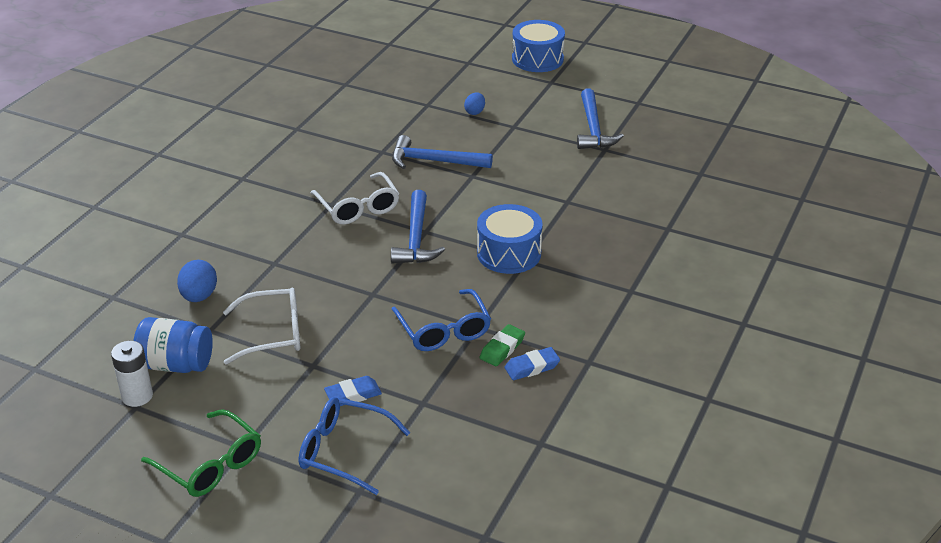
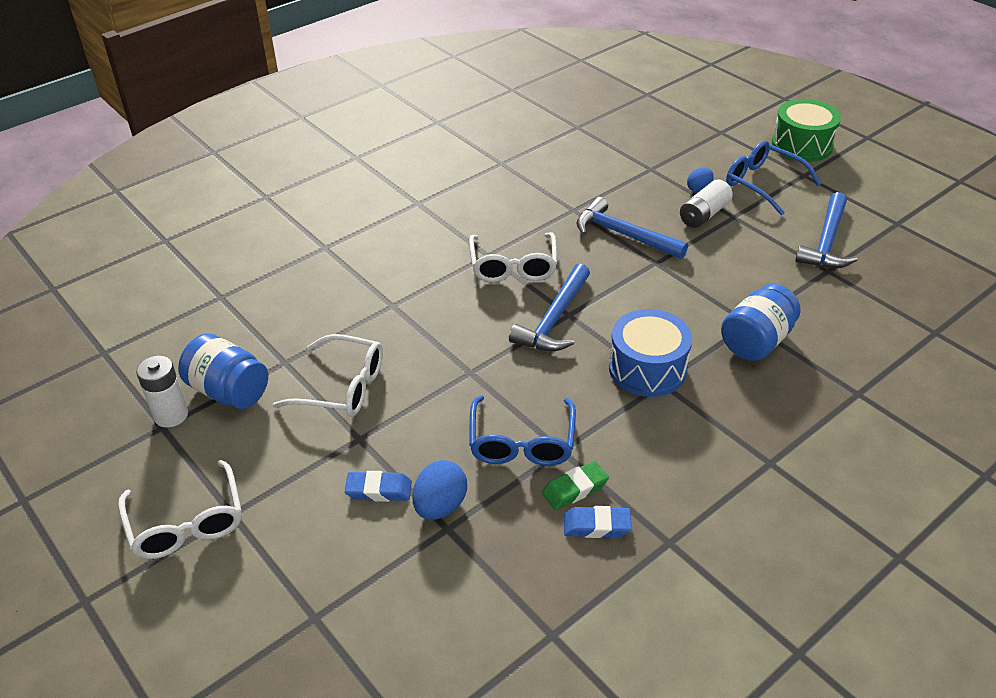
camera: 25 degrees right, 5 degrees up
green glasses [141,409,261,497] -> white glasses [118,460,242,559]
blue egg [177,260,217,302] -> blue egg moved to [412,460,467,520]
blue glasses [299,397,410,495] -> blue glasses moved to [726,141,821,215]
blue drum [512,20,565,72] -> green drum [772,99,841,162]
none -> white battery [680,179,733,228]
none -> blue jar [721,284,801,361]

